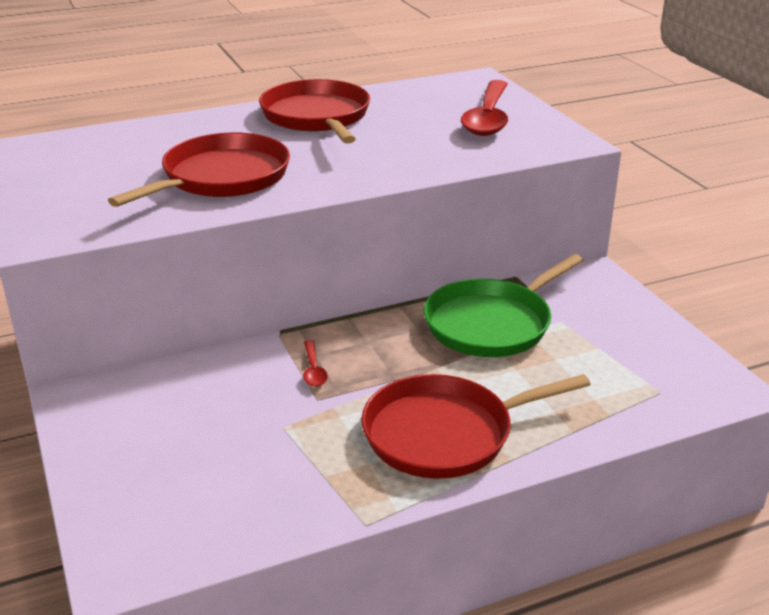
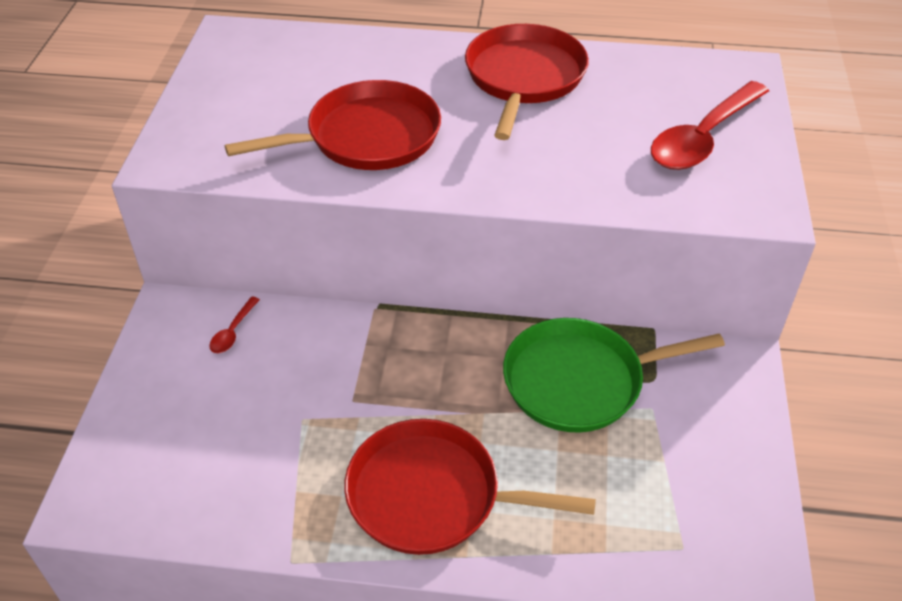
camera: 30 degrees right, 15 degrees up
red spoon [303,340,328,387] -> red spoon moved to [209,297,260,353]

